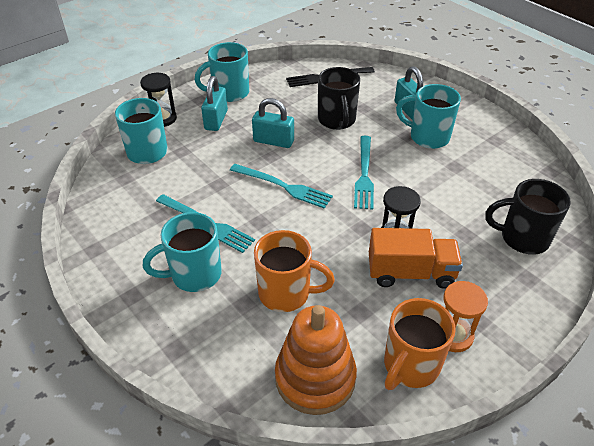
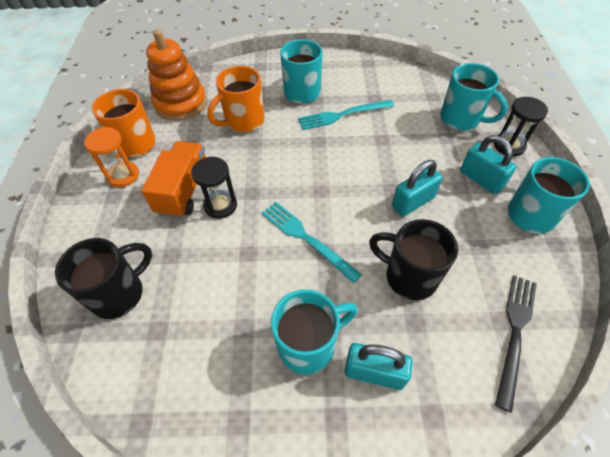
camera: 130 degrees right, 10 degrees up
turquoise fork [230,164,333,209] -> none
orange truck [369,228,463,289] -> orange truck turned 150 degrees clockwise [141,141,206,218]

